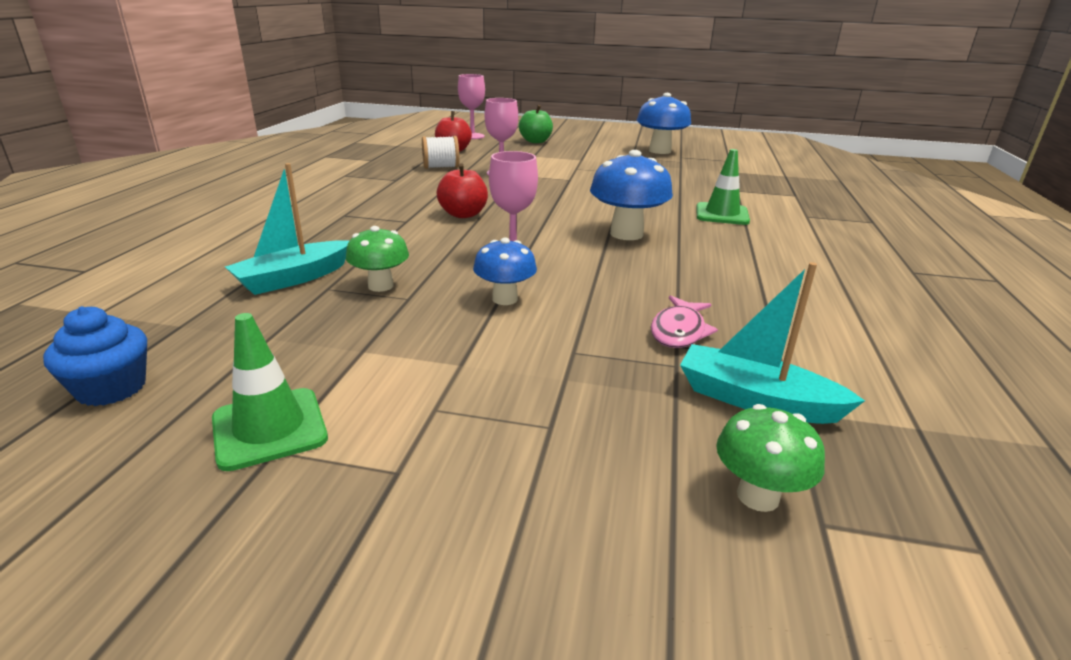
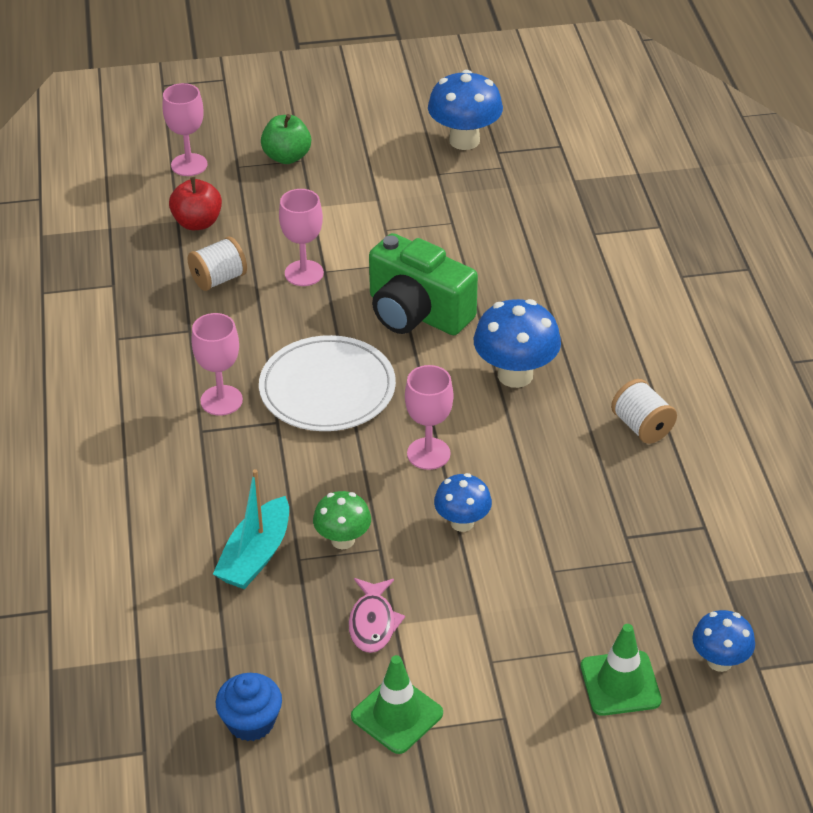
camera: 20 degrees left, 15 degrees up
red apple [437,163,488,218] -> white plate [259,335,396,431]
pink fish [651,295,718,348] -> pink fish moved to [349,578,405,653]
turquoise boat [680,262,865,424] -> none
green traffic cone [696,149,750,225] -> green traffic cone moved to [581,624,662,716]
green mushroom [716,404,825,512] -> blue mushroom [692,610,755,672]
none -> pink goblet [191,313,243,416]
none -> green camera [369,233,478,335]
none -> white spool [611,379,677,444]

